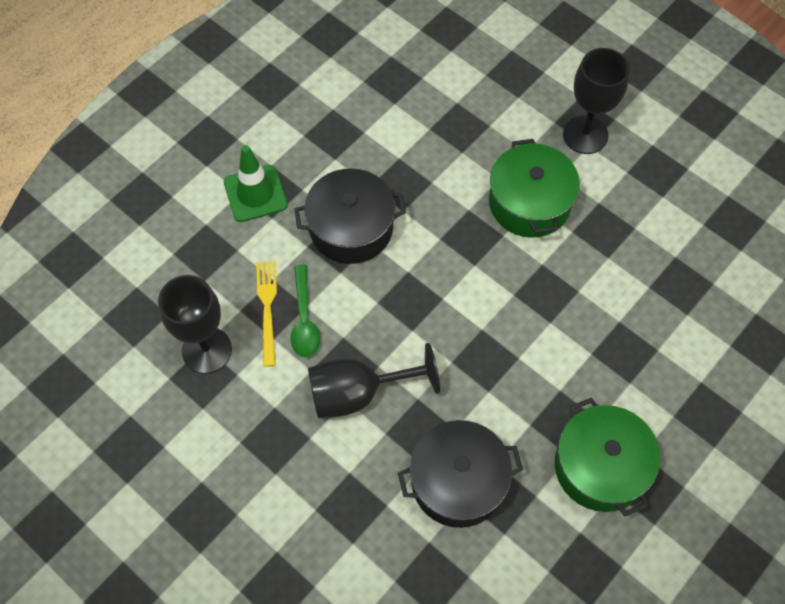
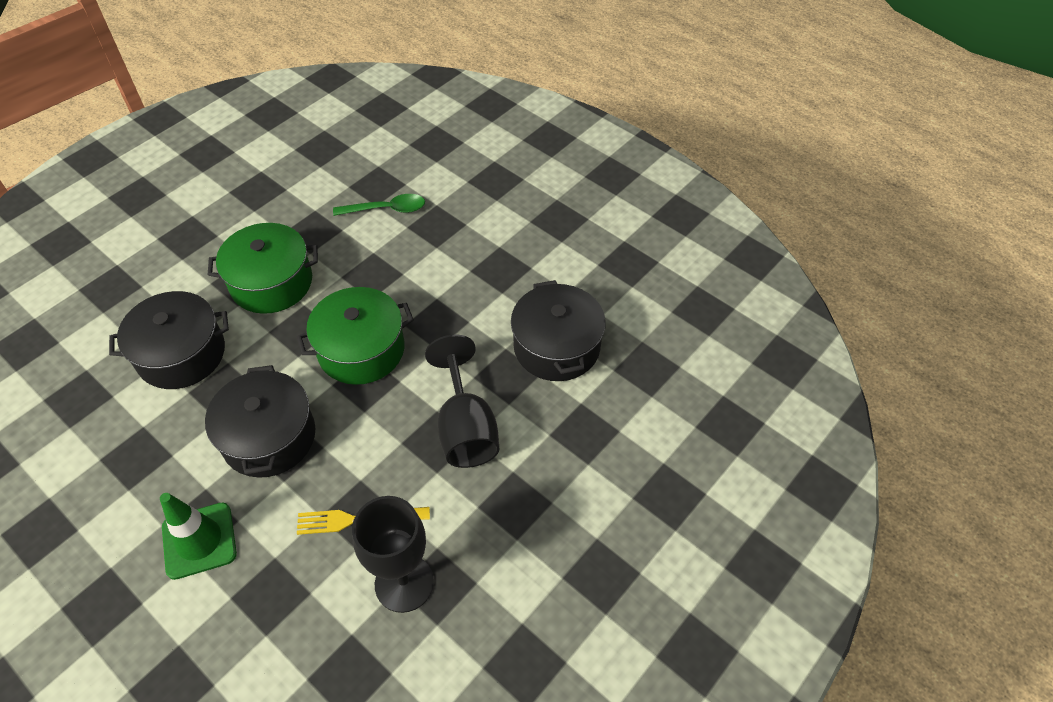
camera: 90 degrees left, 10 degrees down
green spoon [291,264,320,358] -> green spoon moved to [333,194,425,216]
green pot [555,398,660,516] -> green pot moved to [297,287,414,385]
black goblet [563,48,630,154] -> none
none -> black pot [109,291,229,389]

